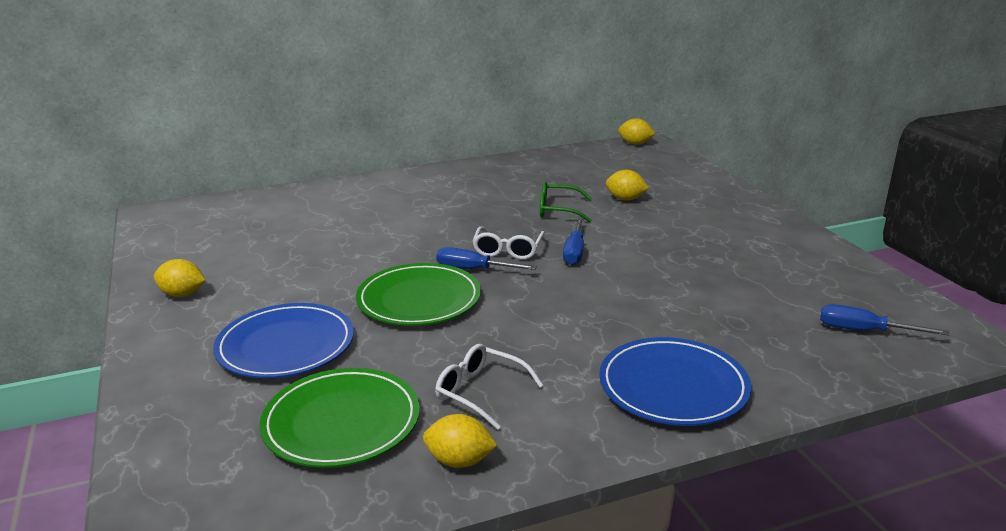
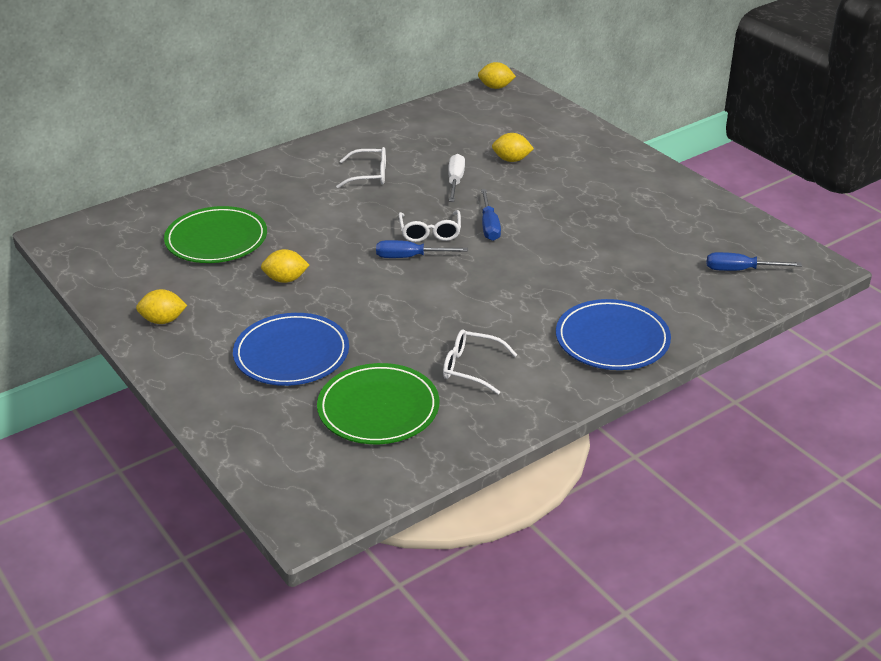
camera: 15 degrees left, 10 degrees up
green plate [356,263,481,326] -> green plate moved to [164,206,267,263]
yellow lemon [423,414,498,468] -> yellow lemon moved to [261,249,309,283]
green glasses [540,181,592,223] -> white screwdriver [448,154,465,202]
none -> white glasses [336,147,386,188]

